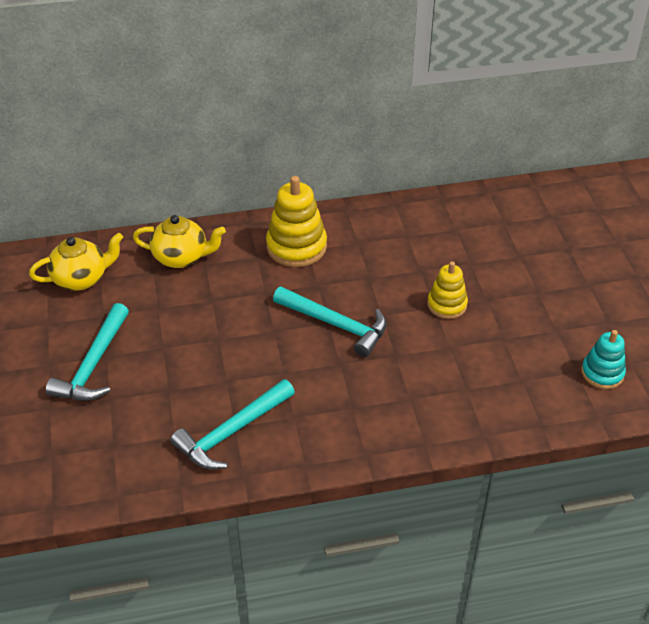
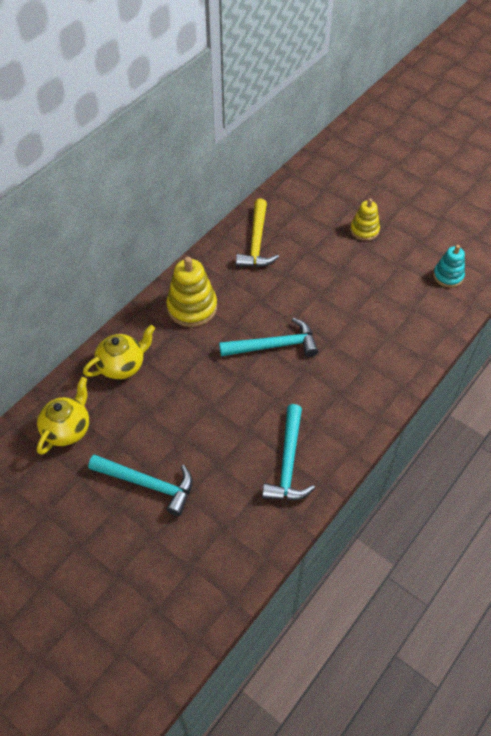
camera: 40 degrees left, 10 degrees up
turquoise hammer [46,303,129,401] -> turquoise hammer turned 45 degrees counterclockwise [88,455,192,516]
yellow stacking toy [427,261,468,319] -> yellow stacking toy moved to [350,198,380,241]
none -> yellow hammer [236,199,279,267]

